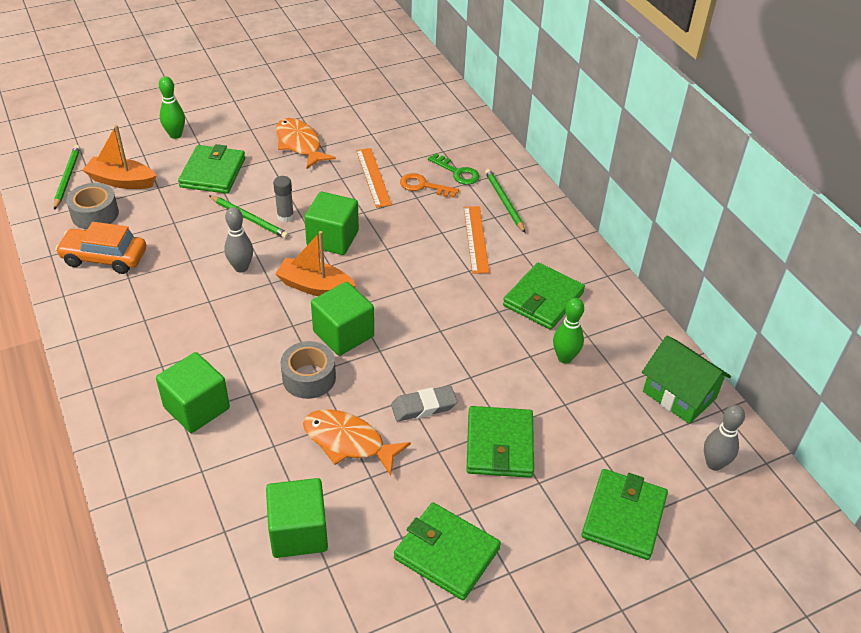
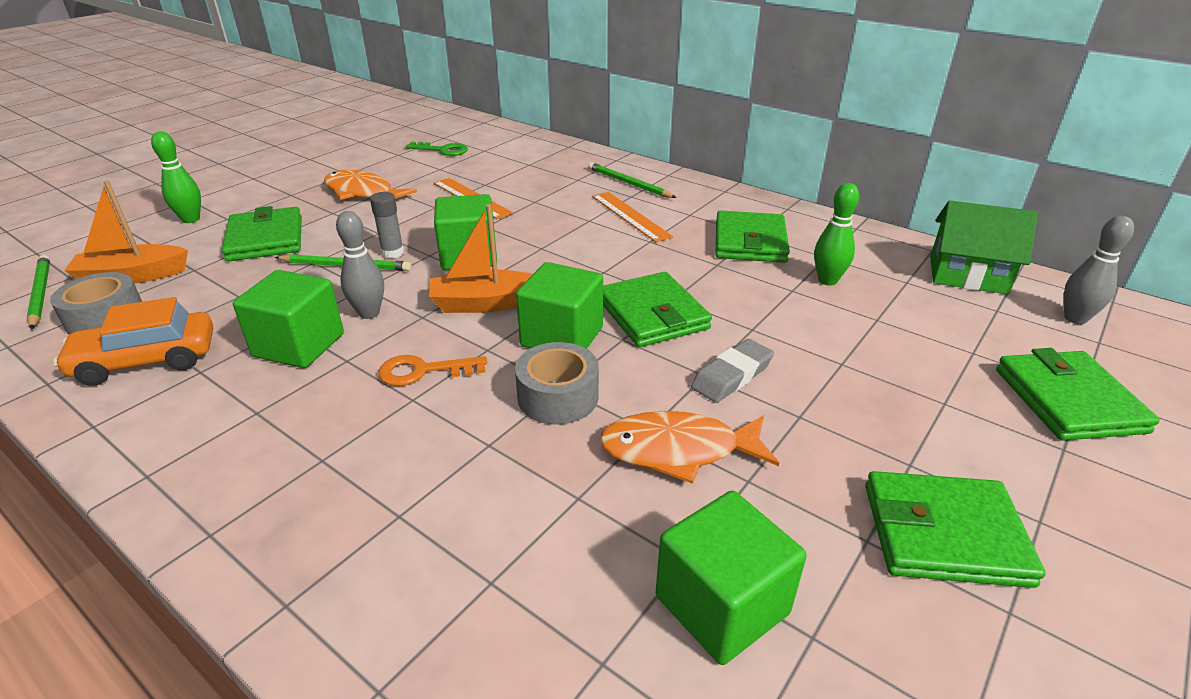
camera: 25 degrees left, 10 degrees down
green cube [156,352,230,433] -> green cube moved to [233,270,344,368]
orange key [400,173,459,198] -> orange key moved to [378,355,487,386]
green key [428,153,479,185] -> green key moved to [406,142,468,156]
green wallet [466,406,534,478] -> green wallet moved to [603,272,712,347]

